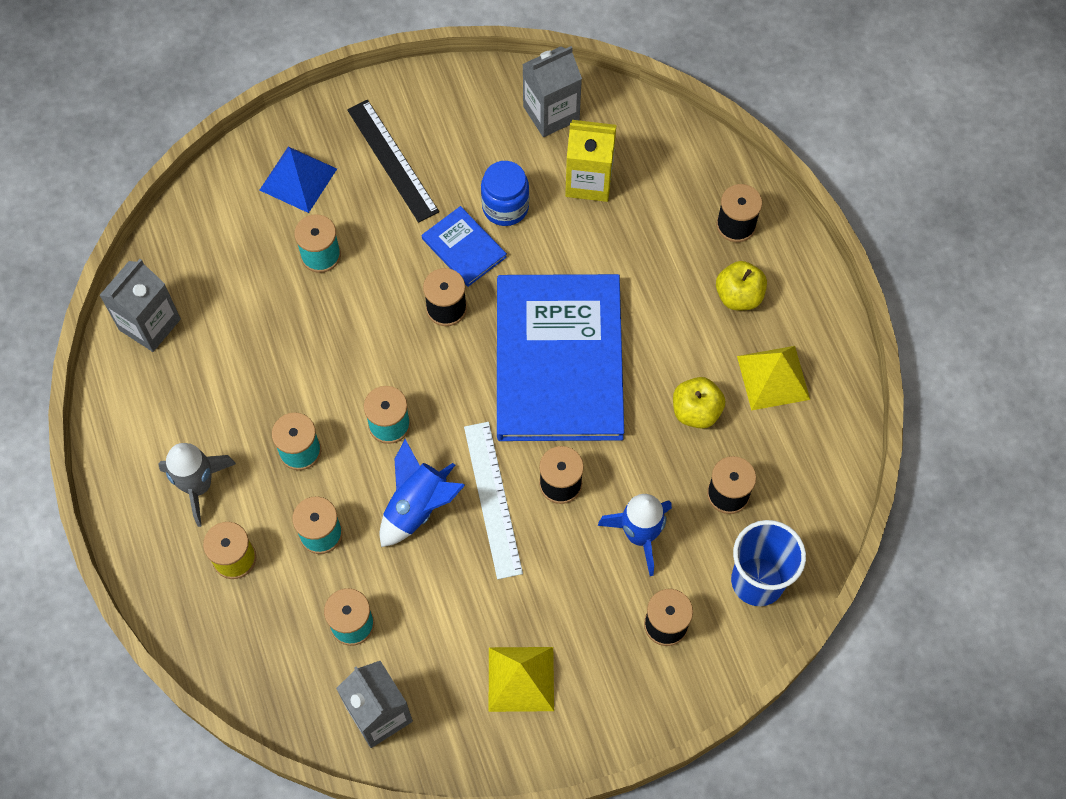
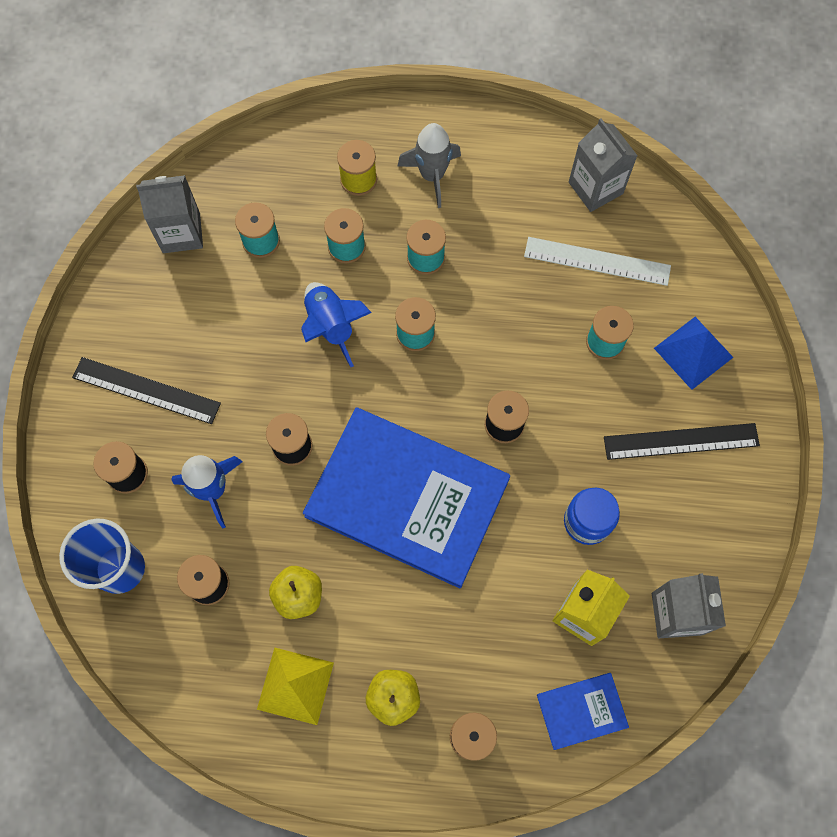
camera: 115 degrees right, 5 degrees up
blue book [422,206,507,287] -> blue book moved to [537,673,629,750]
white ruler [464,422,523,579] -> white ruler moved to [524,237,671,286]
yellow pyramid [489,647,554,712] -> none
none -> black ruler [72,357,221,424]

